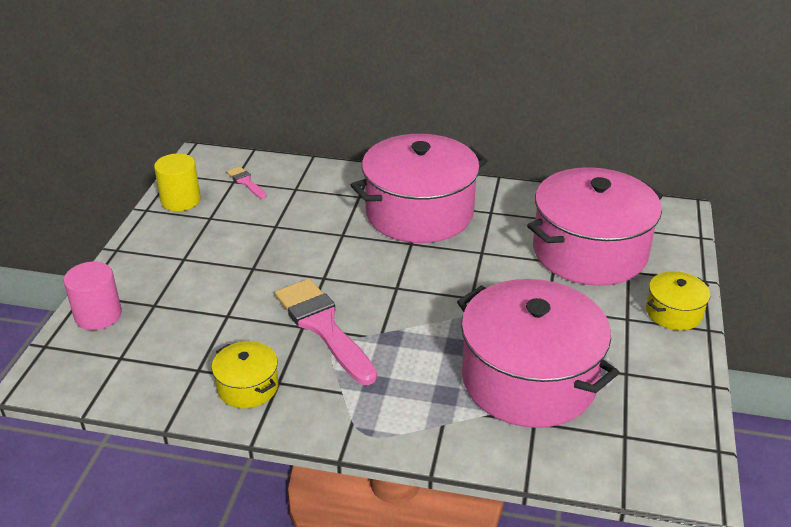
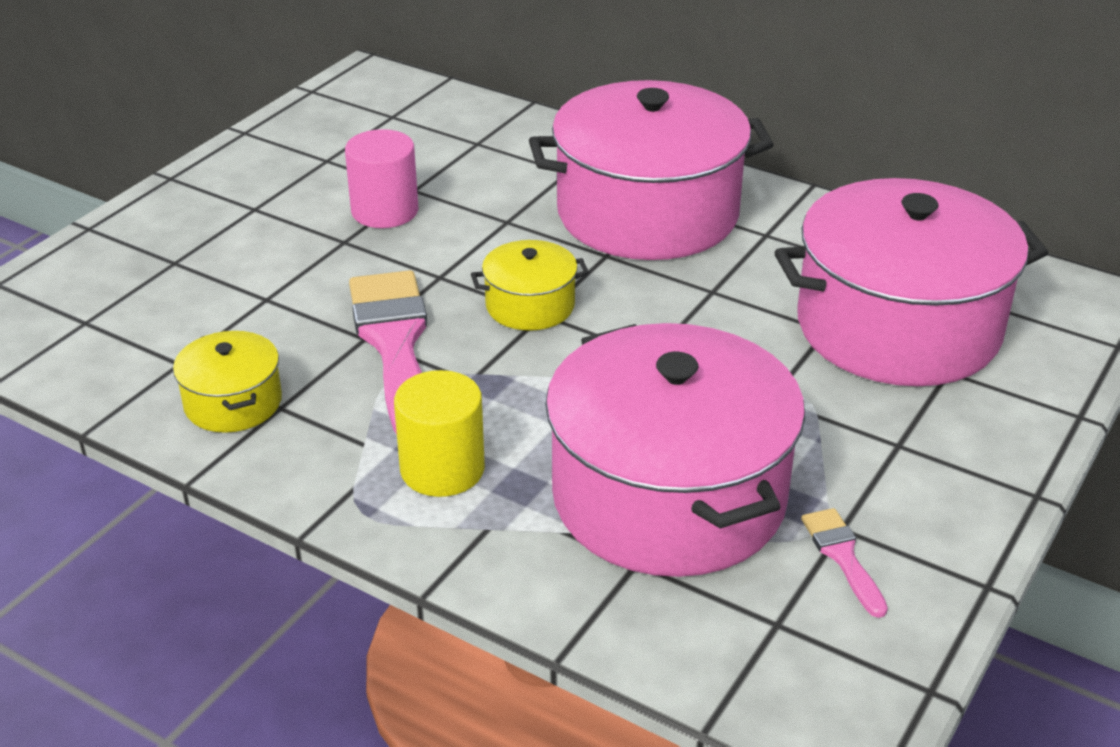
camera: 20 degrees right, 0 degrees up
pink cylinder [64,262,122,330] -> pink cylinder moved to [345,129,419,228]
yellow cylinder [154,153,201,211] -> yellow cylinder moved to [394,370,485,497]
pink brush [227,166,266,199] -> pink brush moved to [801,508,888,618]
yellow pot [646,271,710,331] -> yellow pot moved to [471,240,589,331]

